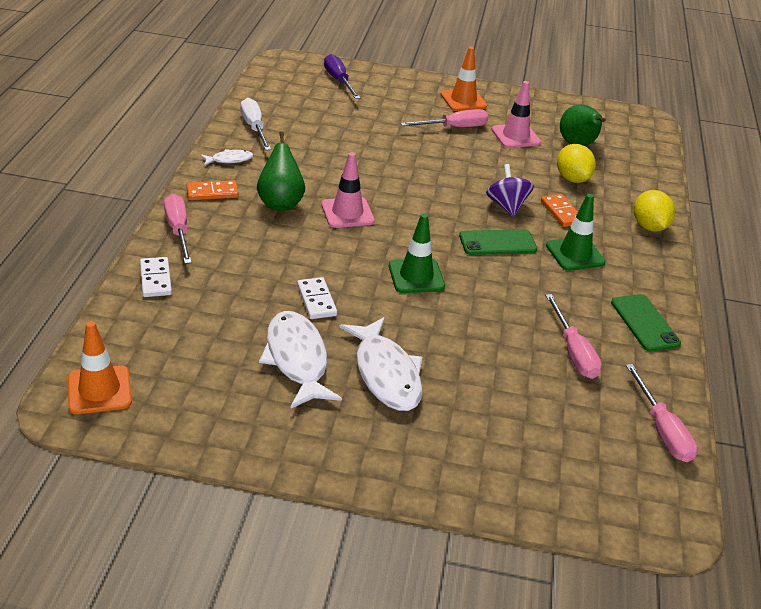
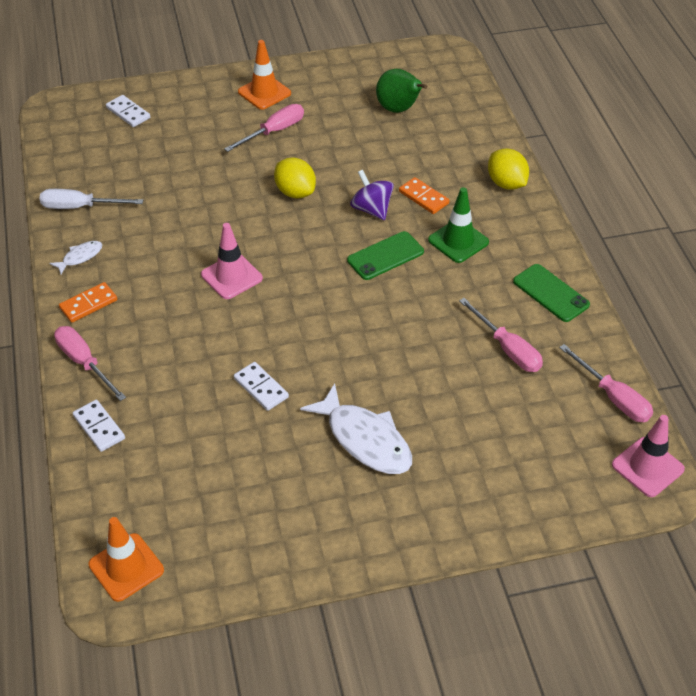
camera: 20 degrees left, 10 degrees up
white screwdriver [241,98,271,150] -> white screwdriver turned 45 degrees counterclockwise [39,189,143,209]
green pear [257,132,305,211] -> none
white fish [259,311,342,409] -> none
purple screwdriver [324,54,361,99] -> white domino [106,95,150,127]
green traffic cone [389,213,445,293] -> none
pink traffic cone [491,81,541,148] -> pink traffic cone moved to [612,415,685,497]
yellow lemon [557,144,596,183] -> yellow lemon moved to [274,158,316,199]

